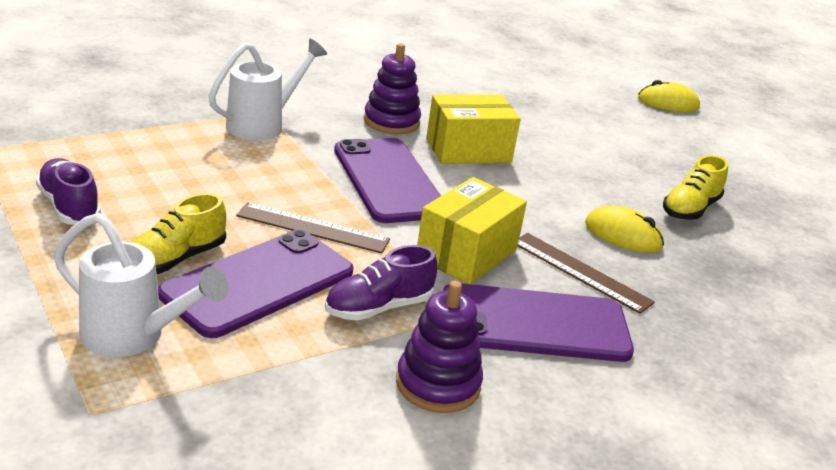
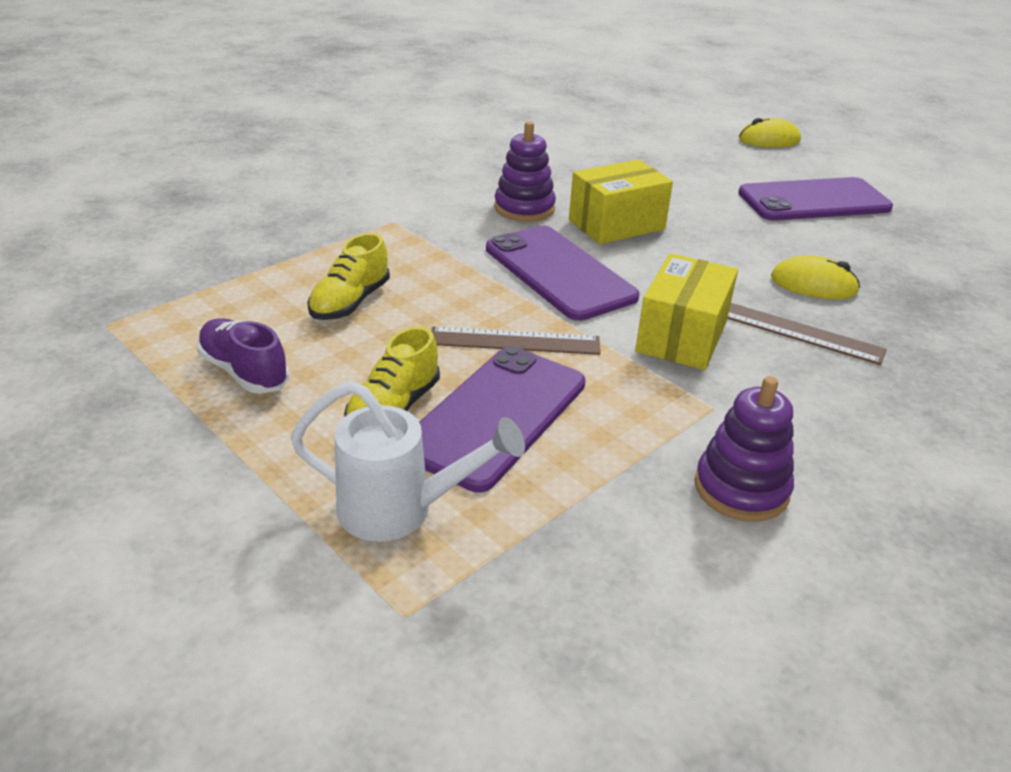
camera: 10 degrees left, 5 degrees up
white watering can [208,39,327,140] -> none
purple shoe [325,245,438,321] -> none
purple phone [443,283,634,362] -> purple phone moved to [738,177,893,221]
yellow shoe [663,155,728,220] -> yellow shoe moved to [307,233,390,320]

